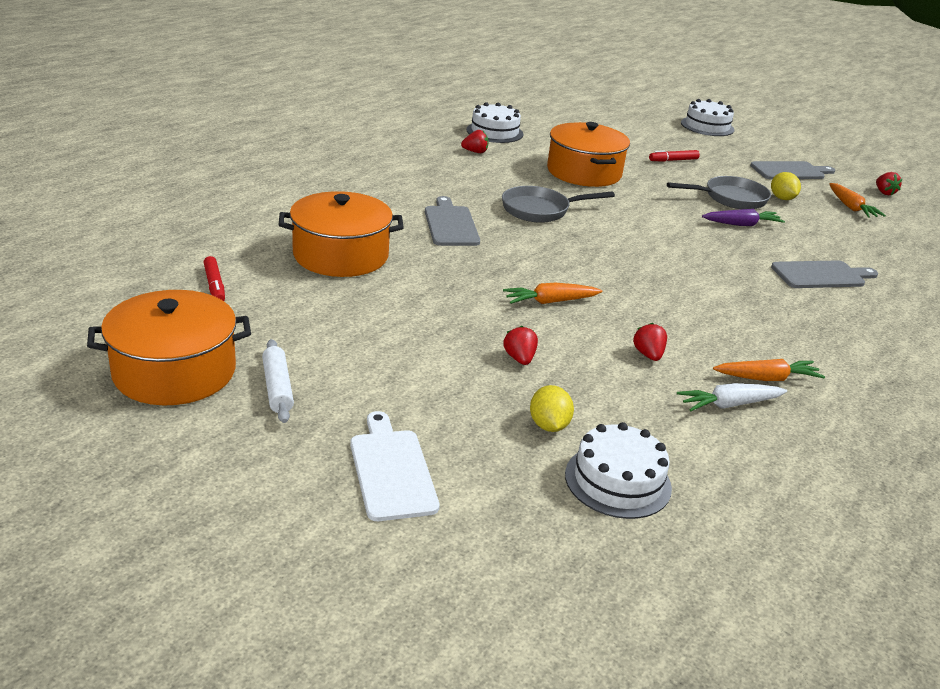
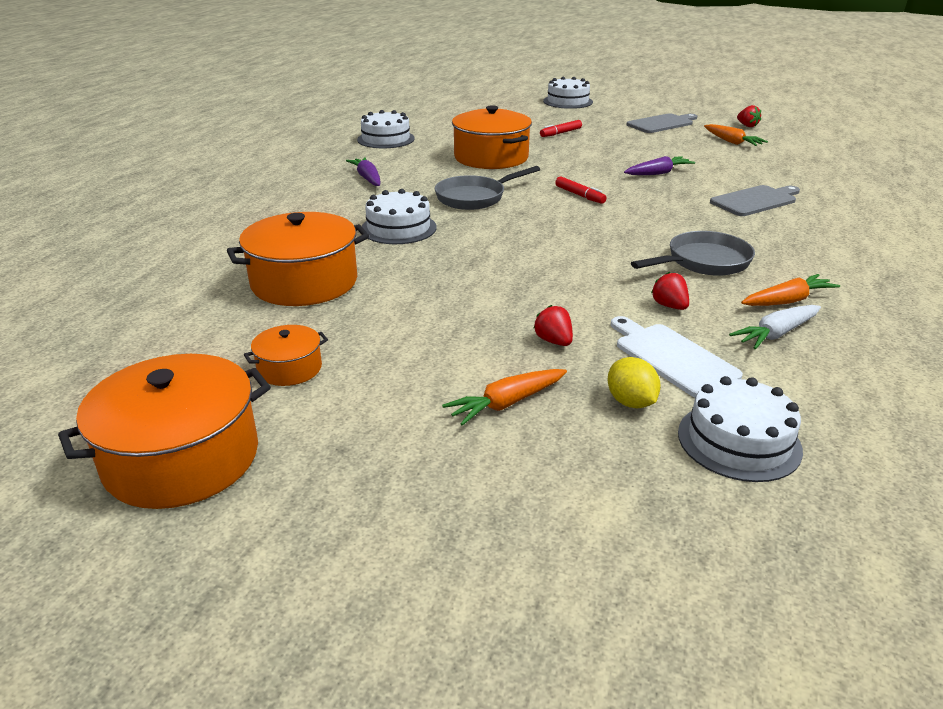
camera: 15 degrees left, 0 degrees up
red marker [203,256,225,301] -> red marker moved to [555,176,607,204]
white rolling pin [262,339,294,423] -> none
white cutting board [350,411,439,521] -> white cutting board moved to [611,316,743,397]
grey cutting board [425,196,480,246] -> white cake [362,189,437,244]
red strawberry [461,130,489,153] -> none
orange carrot [503,283,602,304] -> orange carrot moved to [442,369,567,426]
grey pan [667,176,771,209] -> grey pan moved to [631,231,755,276]
yellow lemon [771,172,801,200] -> none
none -> orange pot [244,325,328,386]
none -> purple carrot [346,157,381,186]

